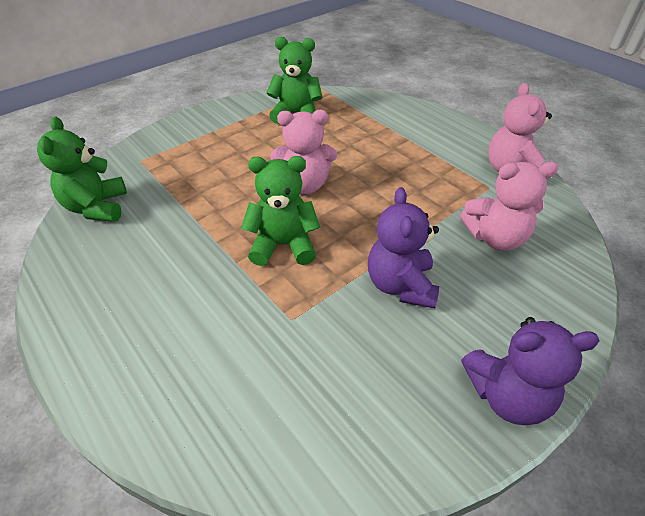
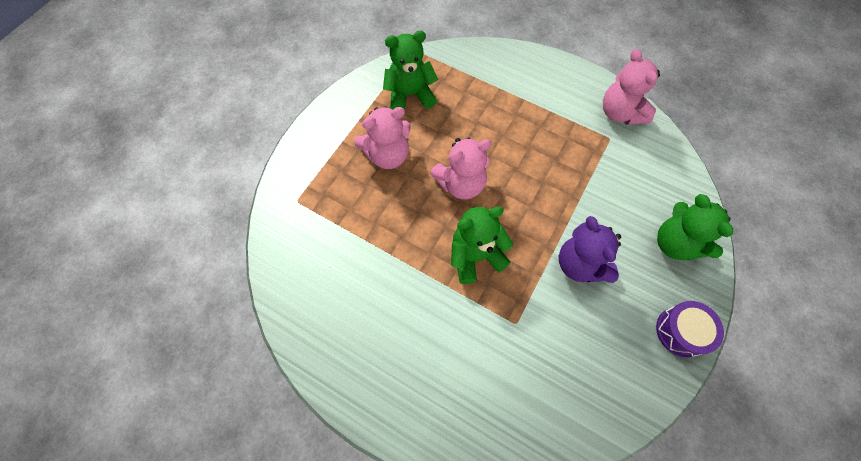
camera: 20 degrees left, 20 degrees up
green teddy bear [37,117,127,222] -> green teddy bear moved to [657,194,733,260]
pink teddy bear [460,162,558,251] -> pink teddy bear moved to [354,107,411,169]
purple teddy bear [461,317,600,425] -> purple drum [656,301,724,358]

